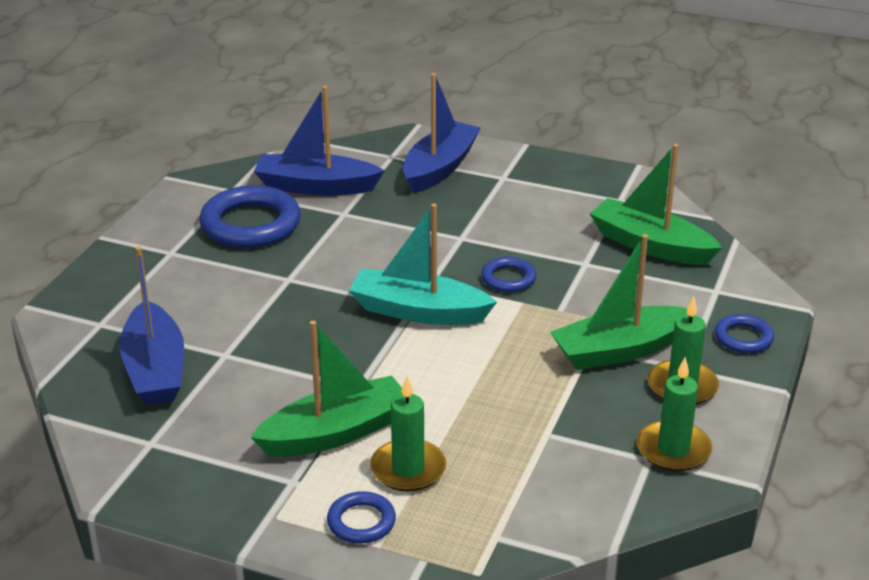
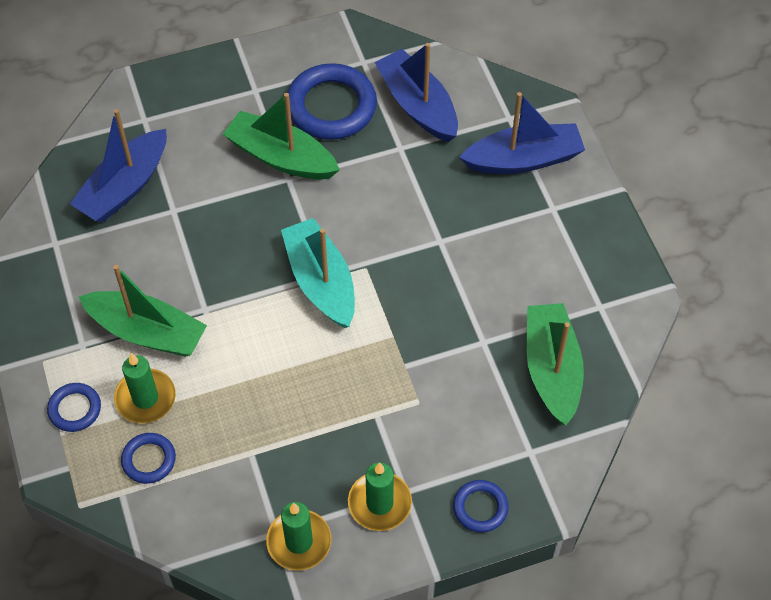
camera: 50 degrees right, 25 degrees up
blue ring [481,257,536,292] -> blue ring moved to [121,433,176,484]
green boat [550,234,687,370] -> green boat moved to [223,93,340,180]

